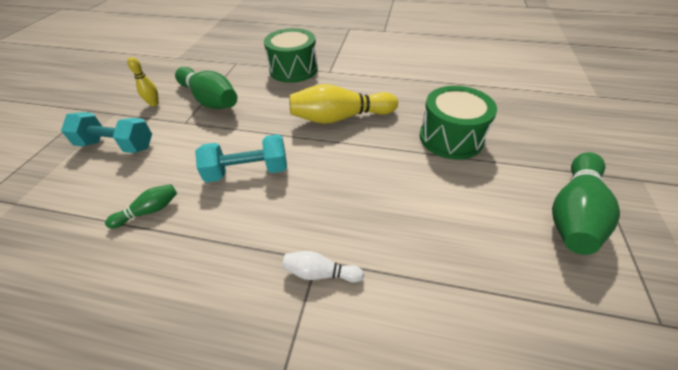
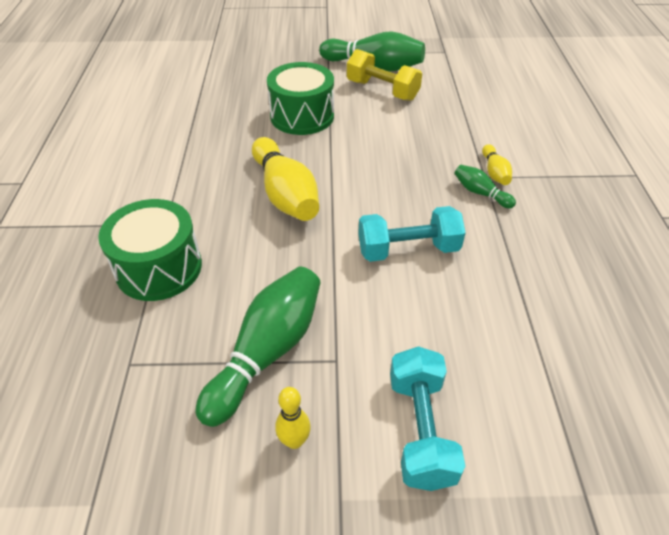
camera: 105 degrees left, 0 degrees up
green bowling pin [105,184,177,229] -> green bowling pin moved to [455,165,516,208]
turquoise dumbbell [195,134,287,182] -> turquoise dumbbell turned 75 degrees counterclockwise [358,206,466,262]
white bowling pin [282,251,364,283] -> yellow bowling pin [482,144,512,185]
none -> yellow dumbbell [347,49,422,101]

